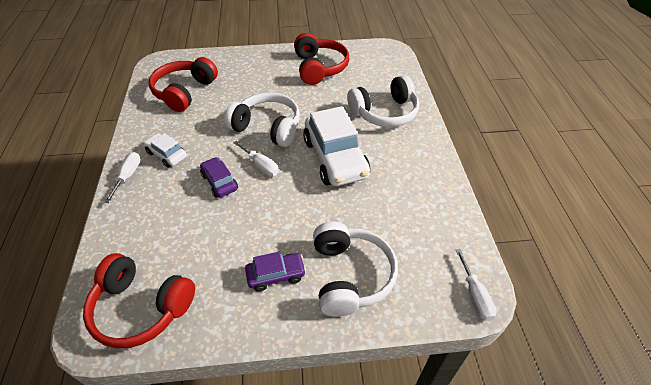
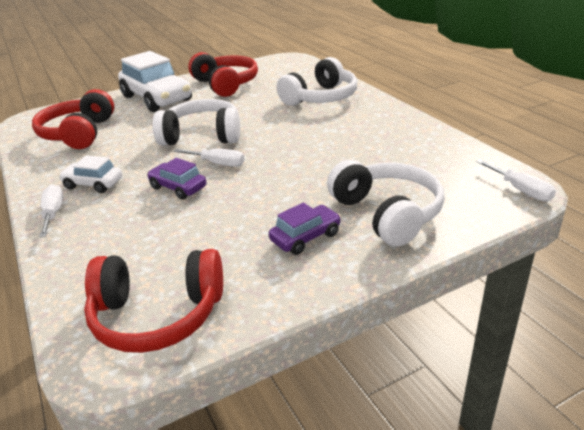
camera: 20 degrees left, 15 degrees down
white car [303,106,370,186] -> white car moved to [118,51,192,112]

